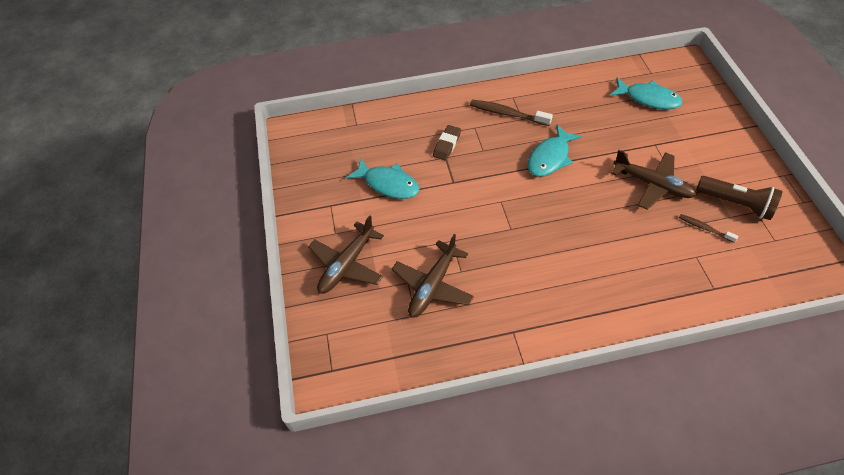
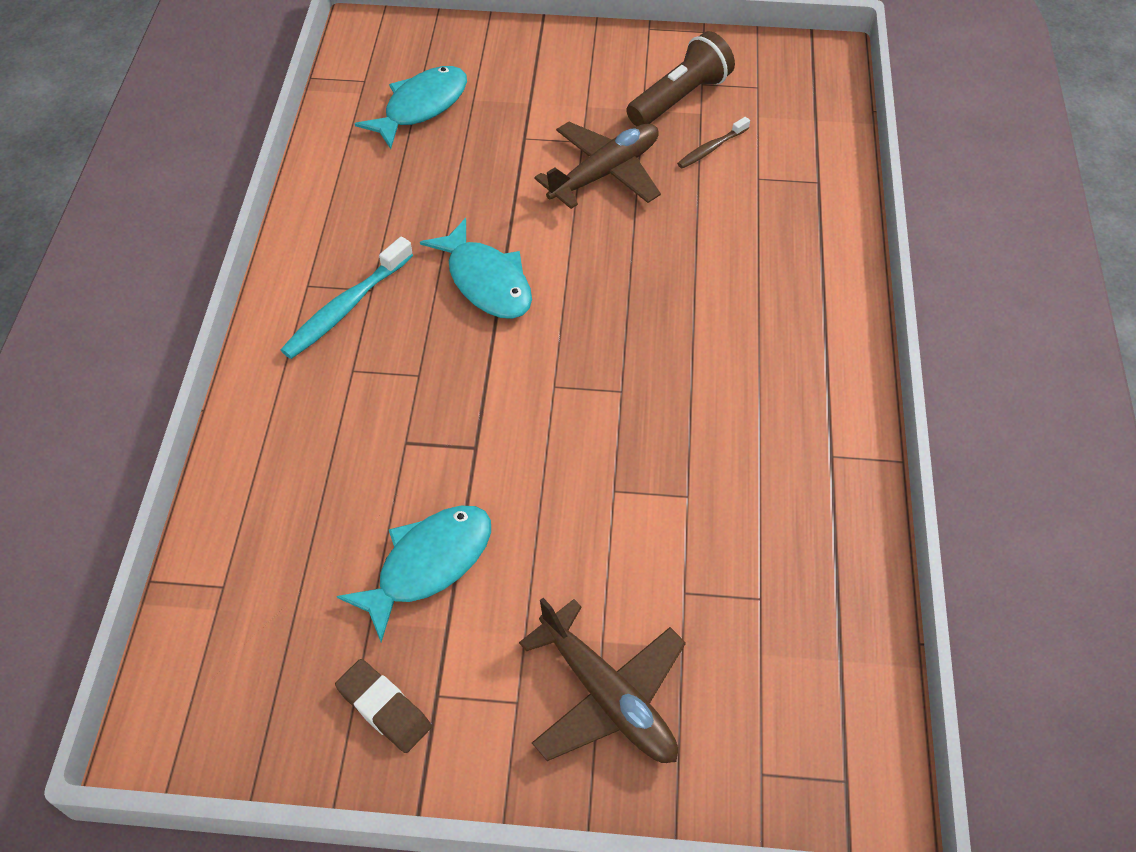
camera: 75 degrees left, 0 degrees up
brown plane [392,234,474,318] -> none
brown eraser [433,125,461,161] -> brown eraser moved to [335,659,432,753]
brown toothbrush [470,100,553,126] -> turquoise toothbrush [281,236,413,359]

